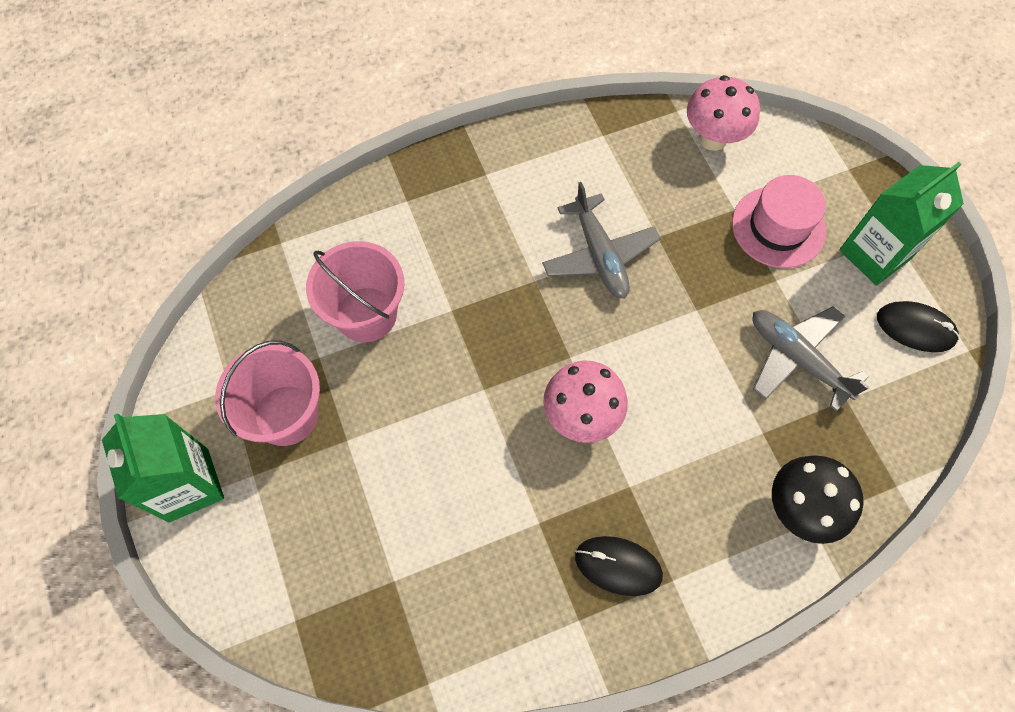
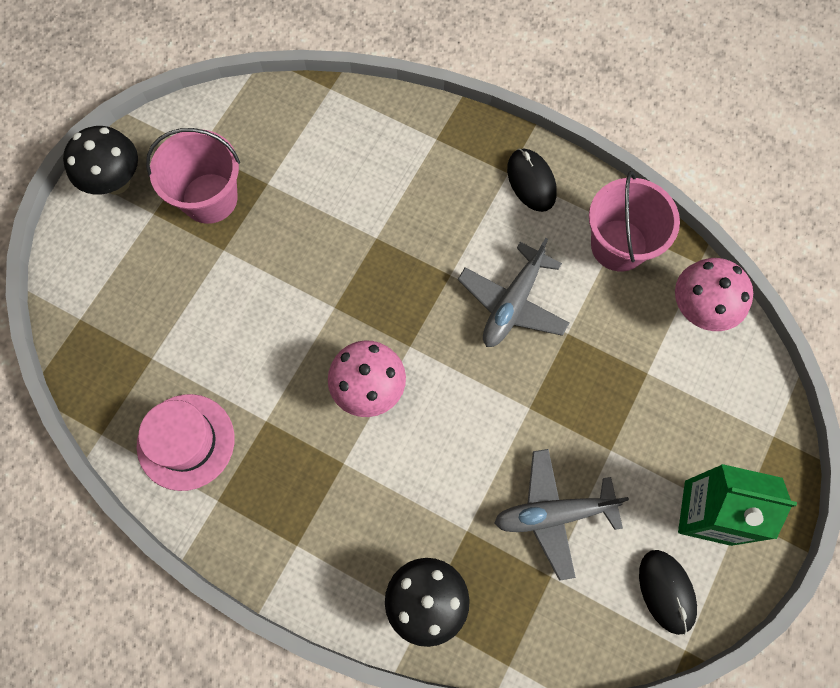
camera: 50 degrees right, 5 degrees up
green carton [102,413,224,522] -> black mushroom [63,126,138,195]
pink bucket [306,241,404,342] -> pink bucket moved to [589,171,680,271]
black mouse [575,536,663,596] -> black mouse moved to [507,148,557,212]
pink hat [732,175,826,268] -> pink hat moved to [137,394,235,491]
grey plane [752,307,869,412] -> grey plane turned 105 degrees counterclockwise [494,449,629,581]

